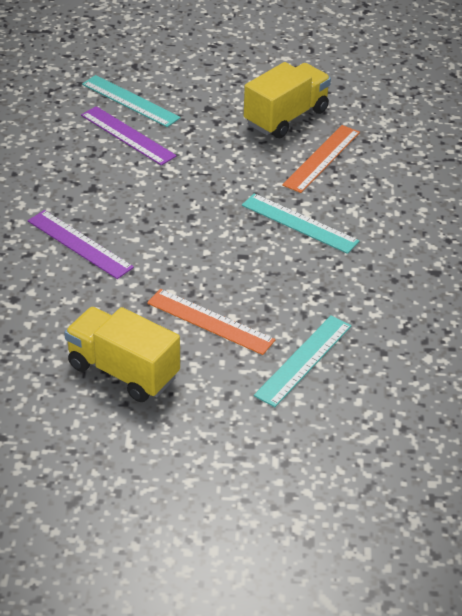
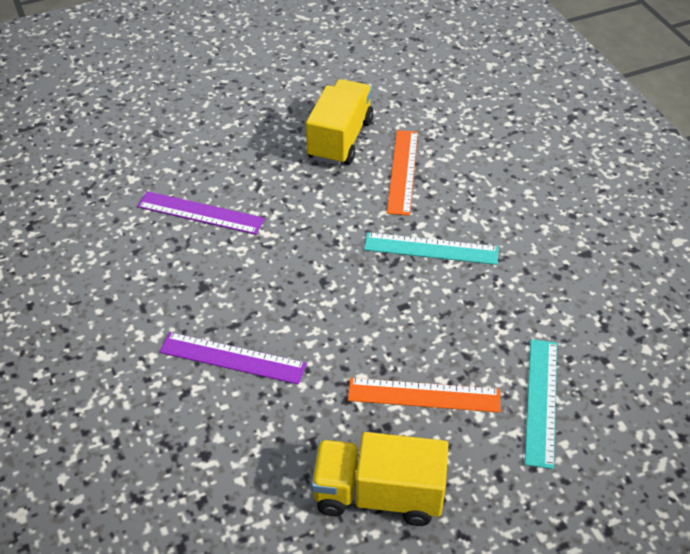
camera: 25 degrees left, 5 degrees up
turquoise ruler [82,75,181,127] -> none

